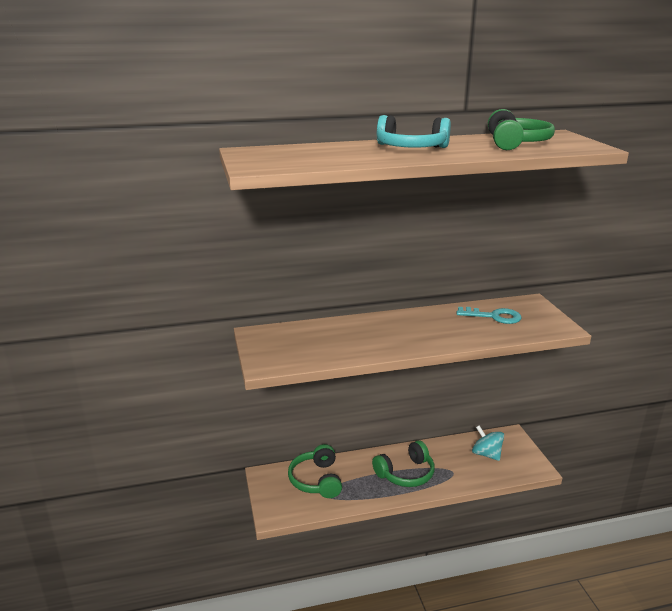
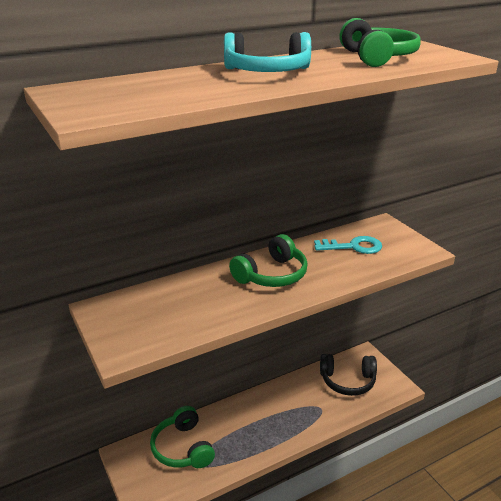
camera: 15 degrees left, 5 degrees up
green headphones [372,440,435,487] -> green headphones moved to [229,234,308,287]
turquoise spinning top [472,425,504,461] -> black headphones [320,354,377,396]

